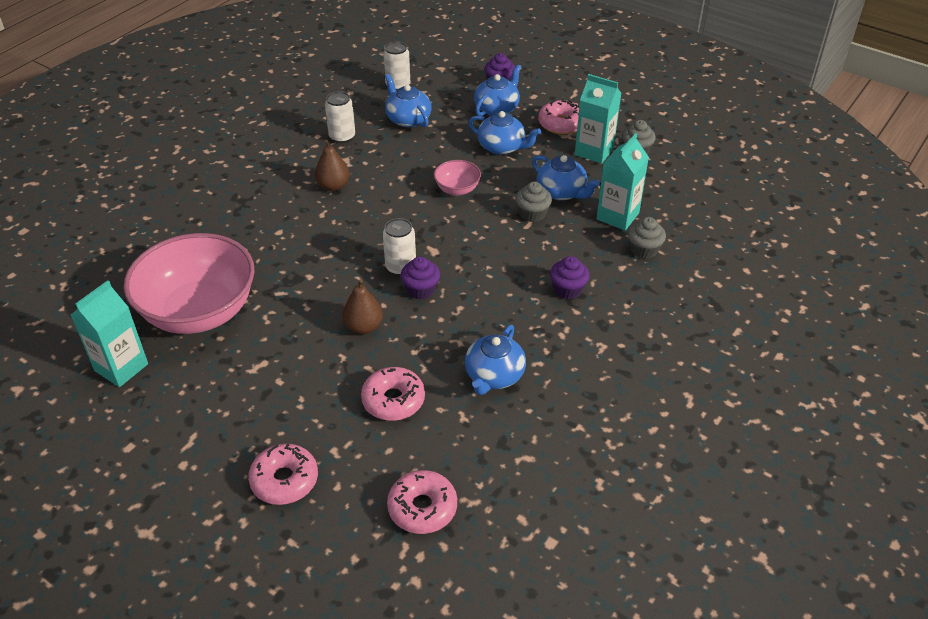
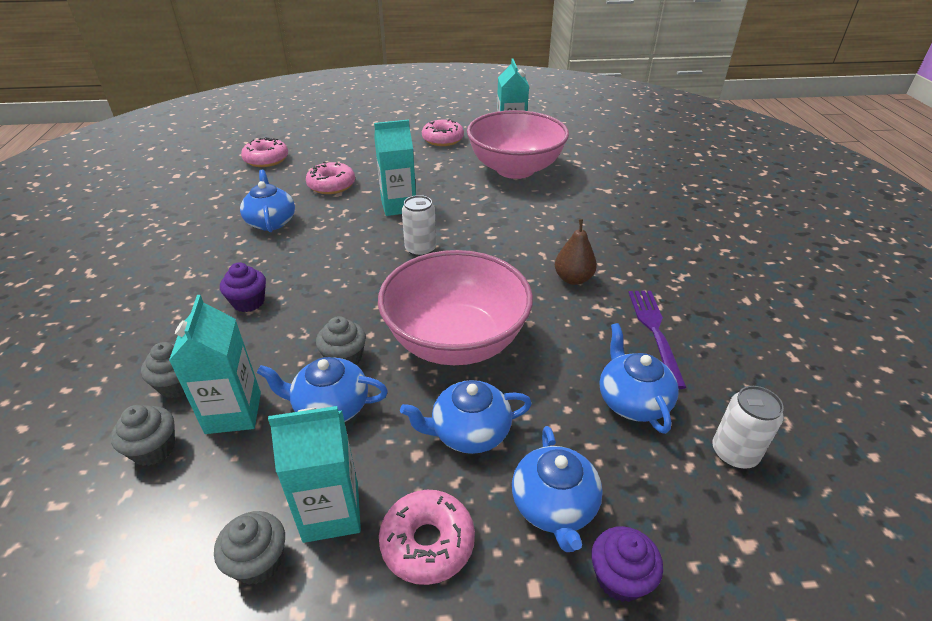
camera: 140 degrees right, 5 degrees down
pink donut [248,443,318,505] -> pink donut moved to [422,119,464,146]
white can [325,91,355,143] -> purple fork [628,291,687,389]
brown pear [342,279,383,334] -> turquoise carton [374,120,416,216]
blue teapot [385,74,431,127] -> blue teapot turned 120 degrees counterclockwise [600,323,679,434]
purple cupcake [401,256,440,300] -> none
pink bowl [434,160,481,196] -> pink bowl [378,250,533,365], size x2.32
none -> grey cupcake [111,405,175,466]

